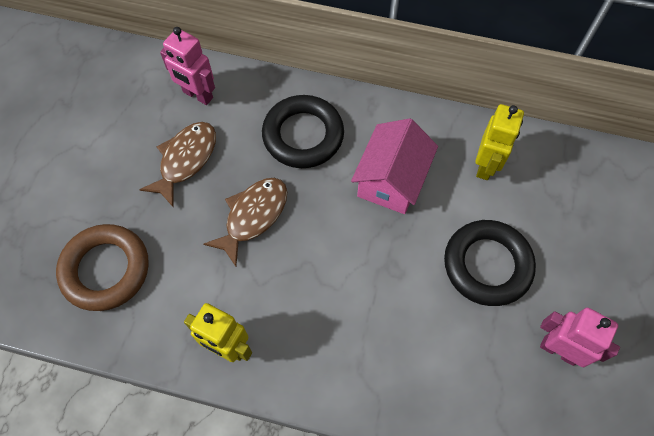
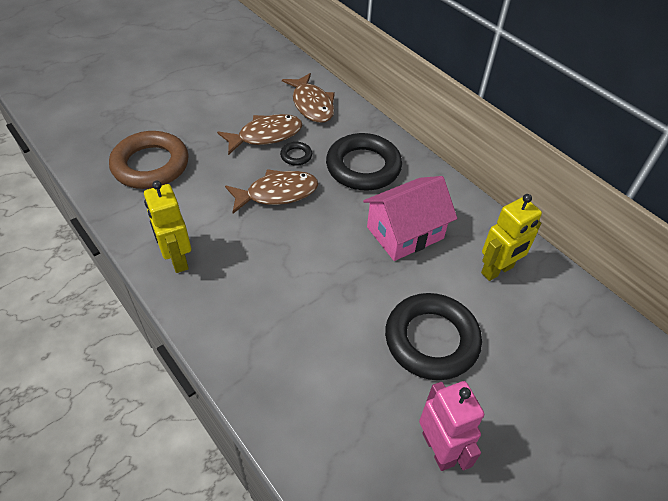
camera: 35 degrees right, 15 degrees down
pink robot [160,27,215,105] -> brown fish [282,73,335,123]
none -> black ring [280,142,312,166]

